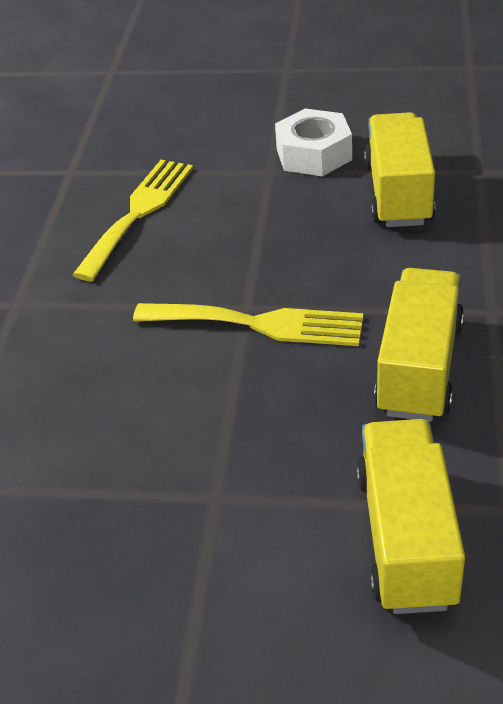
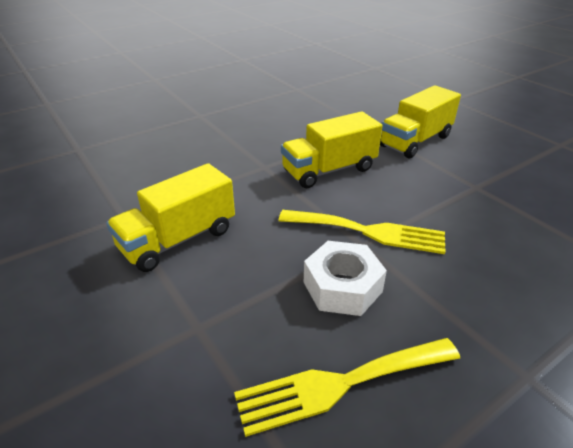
camera: 135 degrees left, 5 degrees down
yellow fork [133,303,363,346] -> yellow fork turned 135 degrees clockwise [278,210,446,254]
white nut [275,108,352,176] -> white nut moved to [304,241,387,316]

